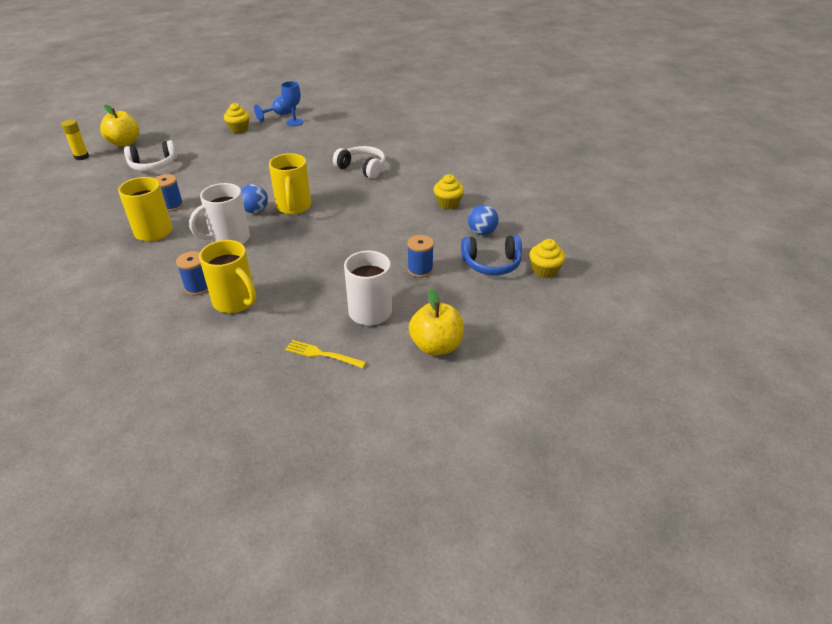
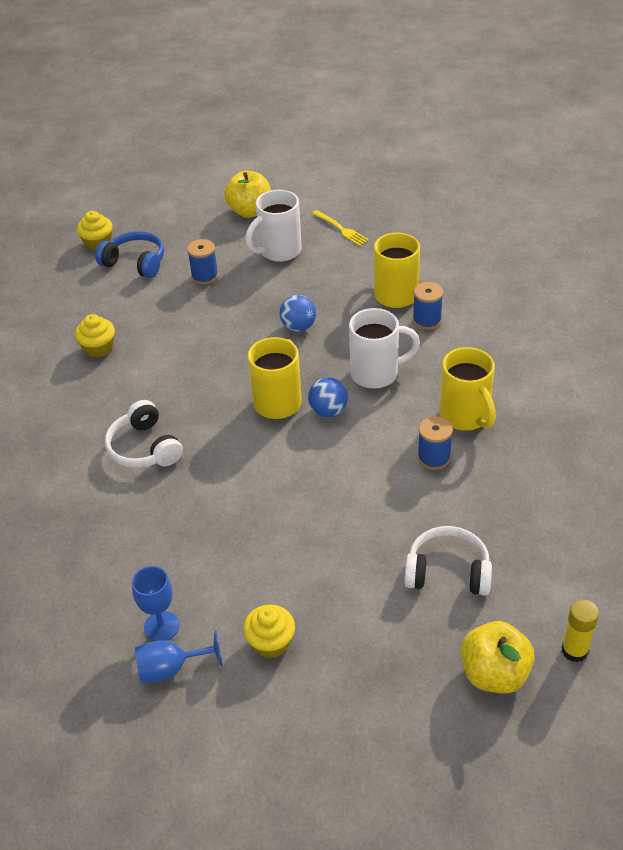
camera: 150 degrees left, 5 degrees up
blue ball [468,205,498,235] -> blue ball moved to [280,295,316,332]

